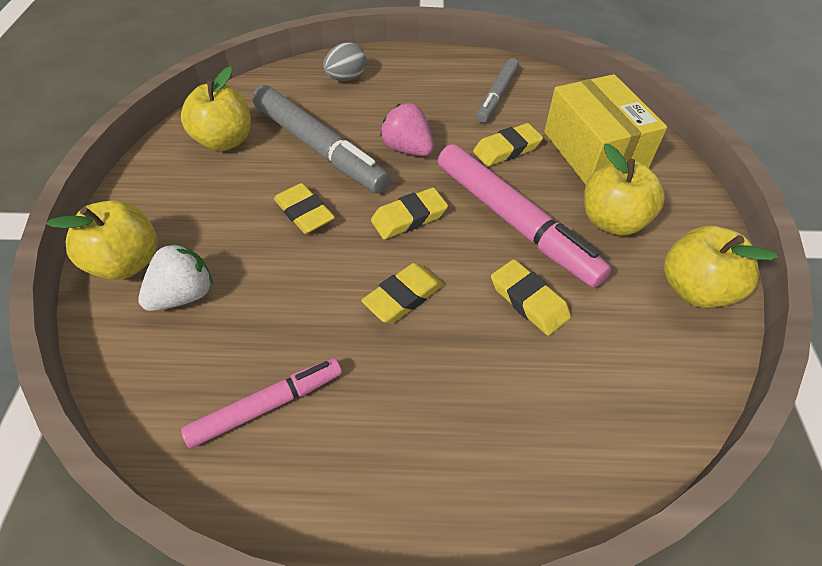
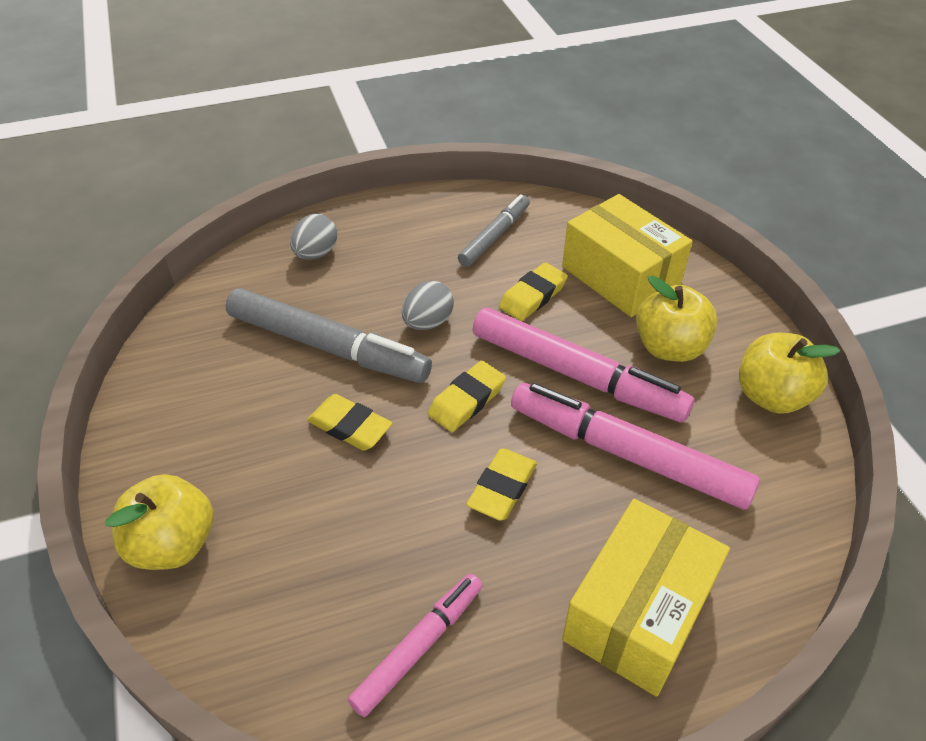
camera: 20 degrees left, 5 degrees down
white strawberry [139,243,213,311] -> none
yellow apple [181,67,251,151] -> none
pink strawberry [380,103,434,156] -> grey egg [402,281,454,330]
grey marker [476,58,519,123] -> grey marker turned 150 degrees counterclockwise [458,194,530,267]
yellow eraser [491,259,571,336] -> pink marker [511,383,760,510]
none -> yellow box [562,499,730,697]

